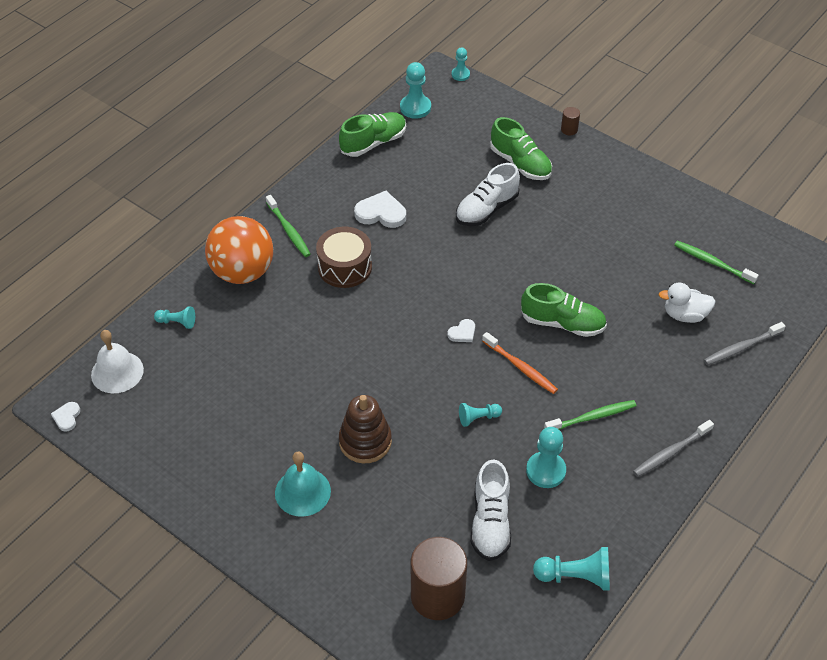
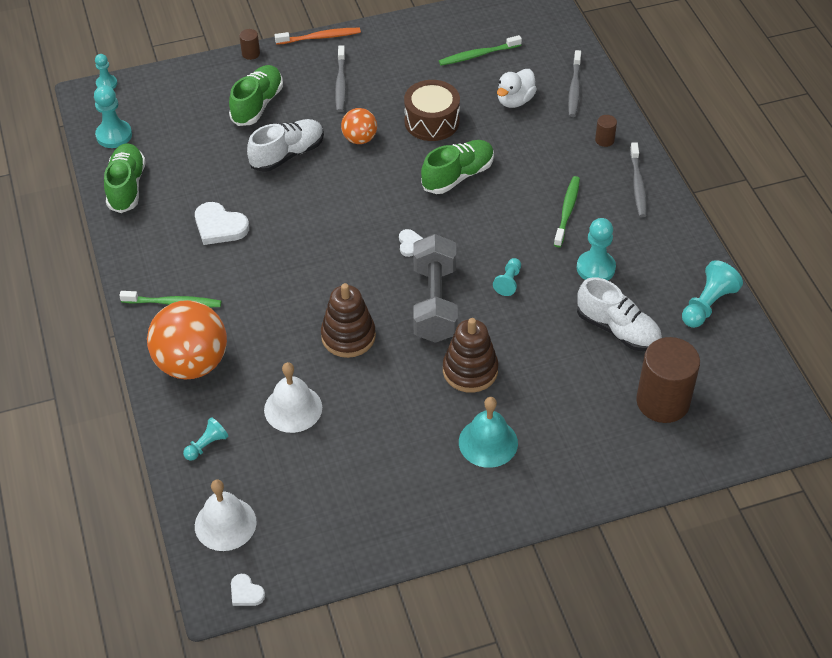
camera: 55 degrees left, 0 degrees up
brown drum [316,227,372,288] -> brown drum moved to [404,80,460,141]
white heart [354,191,406,228] -> white heart turned 105 degrees counterclockwise [195,202,249,245]
white shoe [456,163,520,226] -> white shoe turned 120 degrees counterclockwise [247,119,324,172]
orange toothbrush [482,332,558,394] -> orange toothbrush moved to [275,28,361,45]
green shoe [490,117,552,180] -> green shoe turned 60 degrees counterclockwise [229,65,283,126]
none -> white bell [264,362,322,433]
none -> brown stacking toy [321,283,376,358]
none -> grey toothbrush [335,45,346,112]
none -> orange ball [341,108,377,144]
none -> grey dumbbell [413,234,458,343]
none -> brown cylinder [595,115,617,147]

